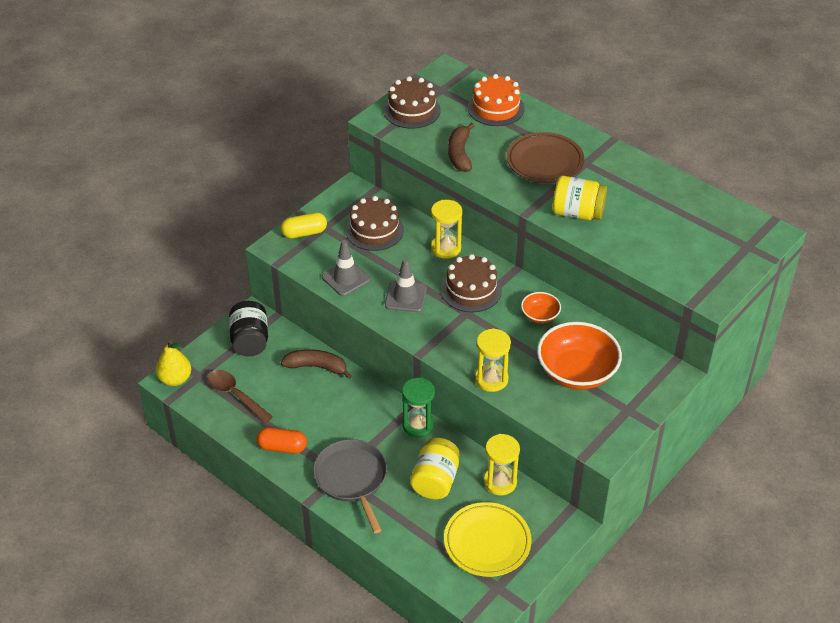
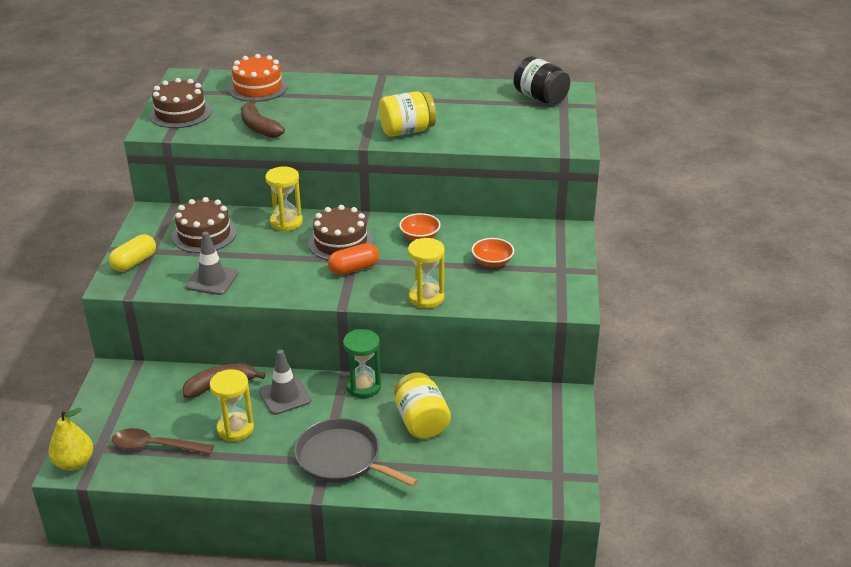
camera: 35 degrees left, 10 degrees down
black jar [229,301,268,356] -> black jar moved to [514,56,570,104]
orange capsule [257,427,307,454] -> orange capsule moved to [328,243,379,275]
grey traffic cone [385,259,427,312] -> grey traffic cone moved to [259,350,311,415]
yellow plate [444,502,531,577] -> none
yellow hourglass [484,434,520,495] -> yellow hourglass moved to [210,369,254,441]
brown plate [507,132,584,183] -> none
orange bowl [537,322,622,390] -> orange bowl [472,238,514,267], size x0.50

